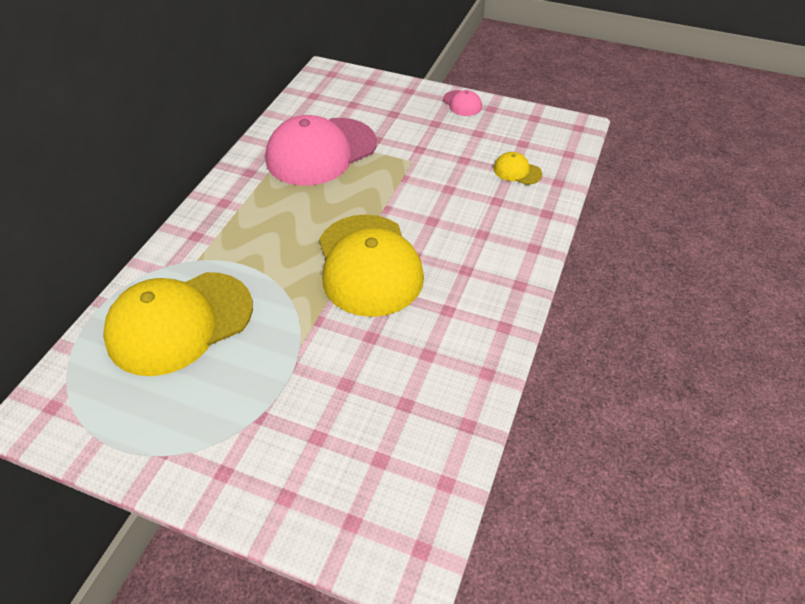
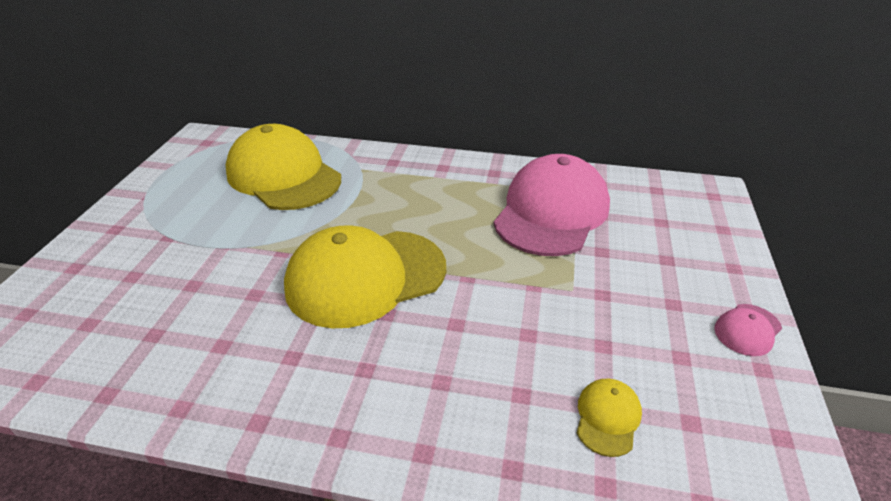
camera: 80 degrees right, 10 degrees down
pink cap [266,115,377,186] -> pink cap turned 75 degrees clockwise [494,154,610,256]

